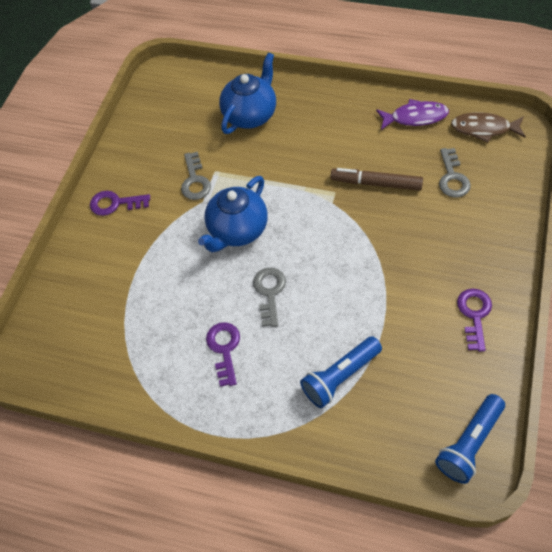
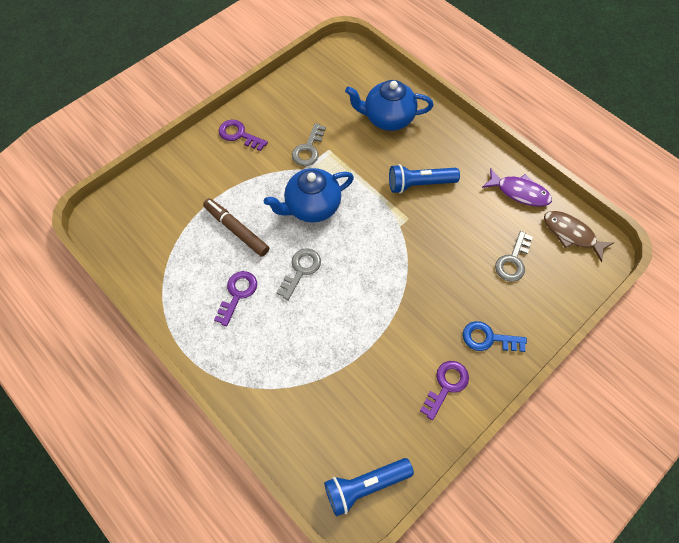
camera: 25 degrees right, 5 degrees up
blue teapot [219,52,276,134] -> blue teapot turned 150 degrees counterclockwise [345,80,434,131]
blue flashlight [300,336,382,408] -> blue flashlight moved to [389,164,460,193]
brown marker [331,168,423,191] -> brown marker moved to [203,198,269,257]
none -> blue key [463,321,527,352]

